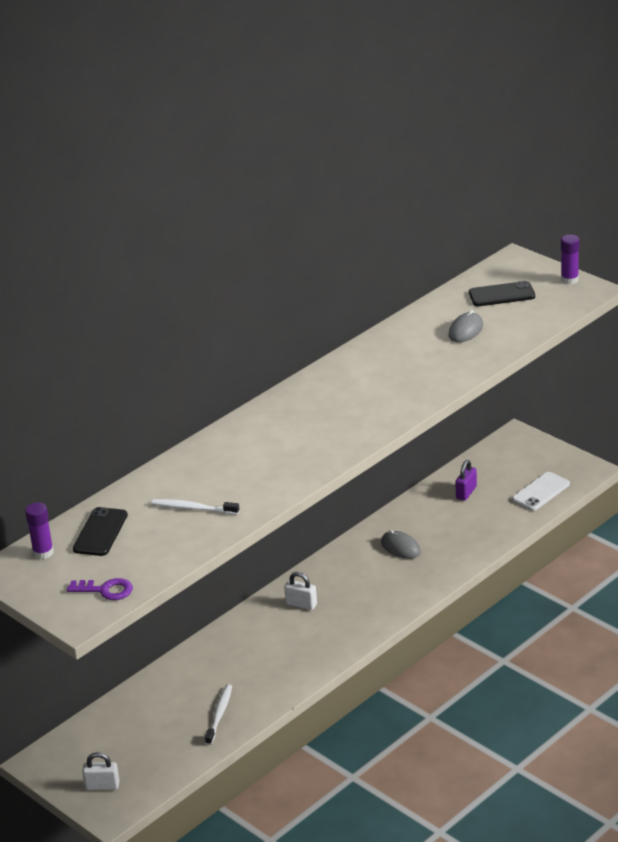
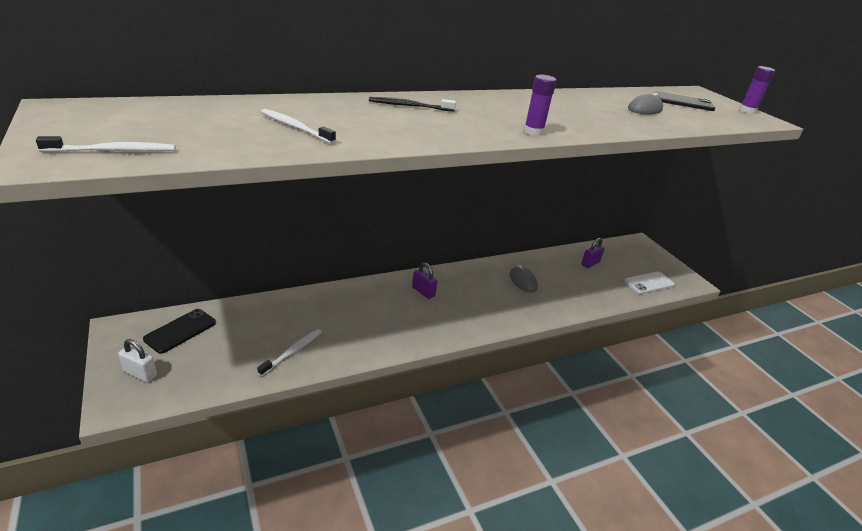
camera: 15 degrees right, 0 degrees up
purple glue stick [25,502,54,559] -> purple glue stick moved to [524,75,556,136]
purple key [67,578,133,600] -> white toothbrush [36,136,175,152]
black phone [73,507,128,556] -> black phone moved to [143,309,216,354]
white padlock [284,572,317,610] -> purple padlock [412,263,438,299]
none -> black toothbrush [369,97,456,112]

